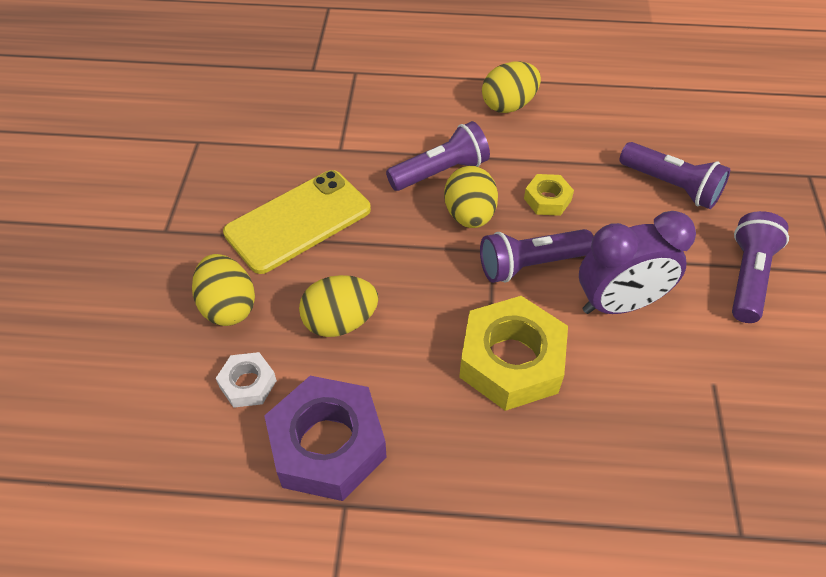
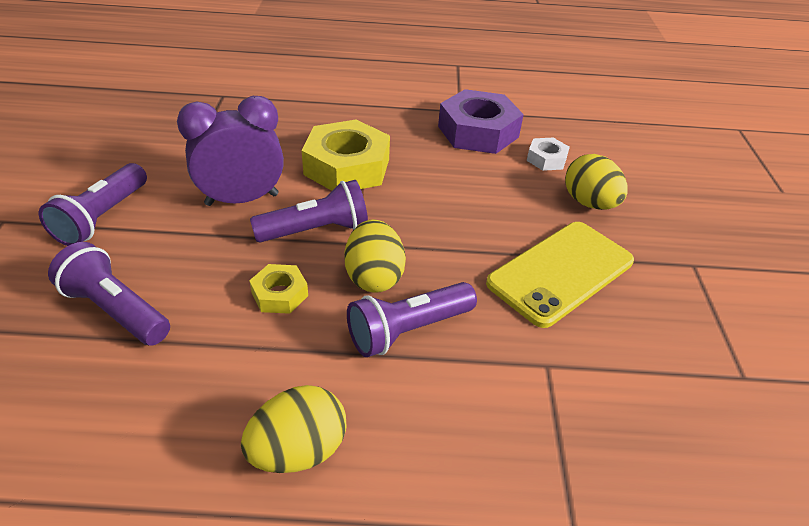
camera: 175 degrees right, 10 degrees down
yellow egg [299,275,379,337] -> none

